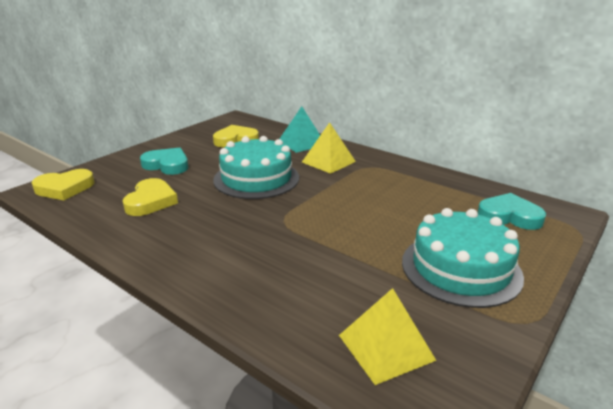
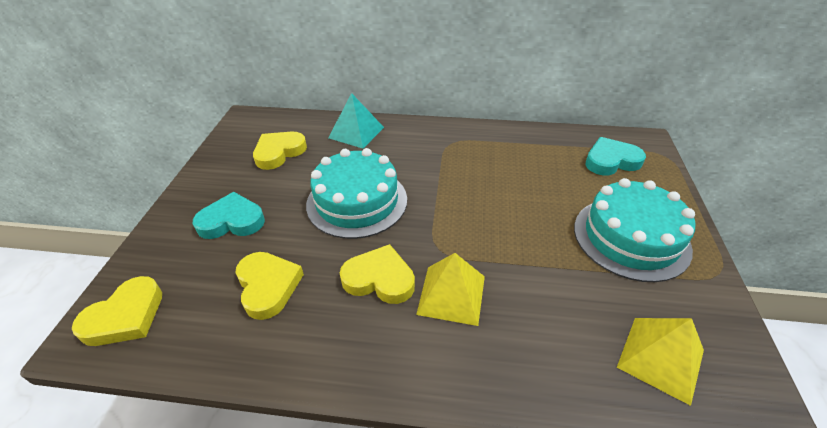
camera: 30 degrees left, 15 degrees up
yellow pyramid [302,122,356,174] -> yellow pyramid moved to [416,253,485,326]
none -> yellow heart [340,244,415,304]

